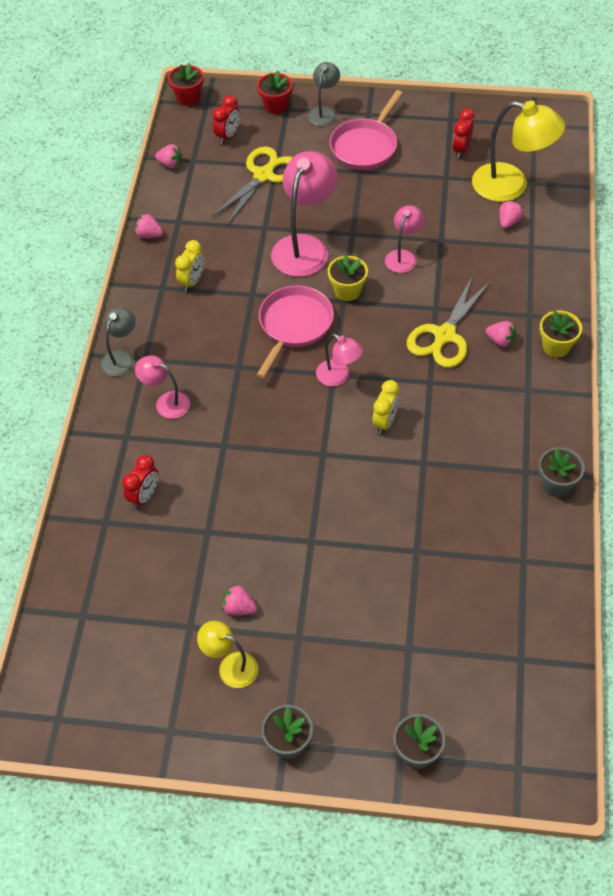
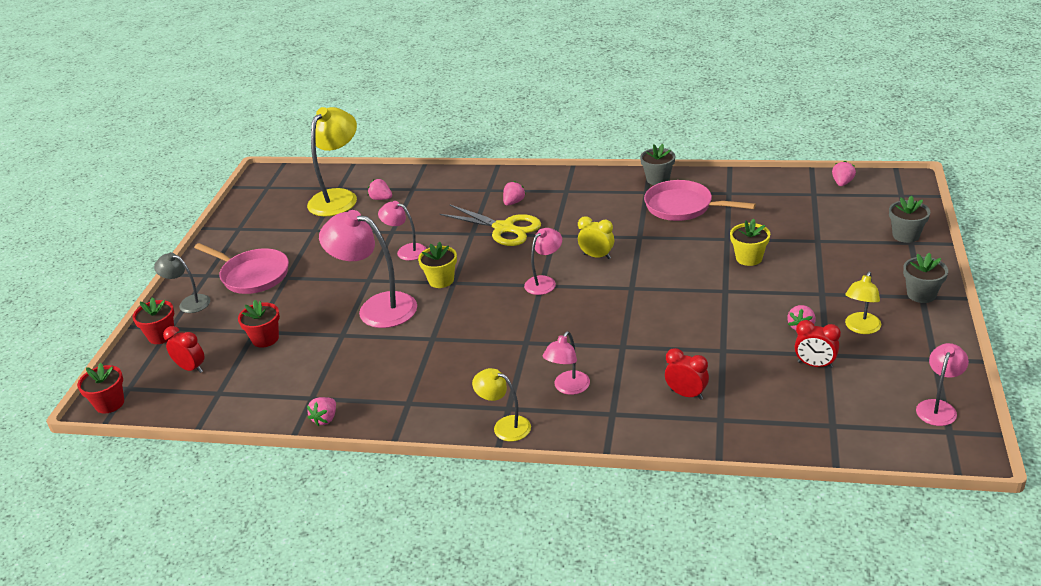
camera: 85 degrees left, 20 degrees down
grey lamp [101,307,136,377] -> yellow lamp [472,368,531,441]
pink strawberry [155,144,182,168] -> pink strawberry moved to [832,161,856,186]
yellow clock [175,240,204,292] -> none
yellow scissors [212,146,293,225] -> red flower pot [238,300,280,348]
pink pan [257,286,334,379] -> pink pan moved to [644,180,756,221]
red clock [452,109,475,159] -> red clock moved to [795,320,841,368]
yellow flower pot [540,311,582,357] -> yellow flower pot moved to [730,219,770,266]
none -> pink lamp [916,343,969,426]

